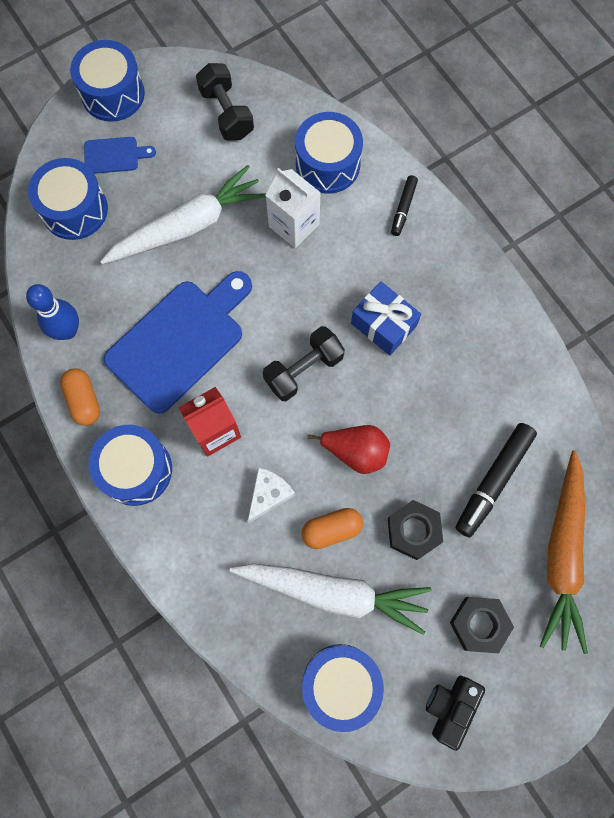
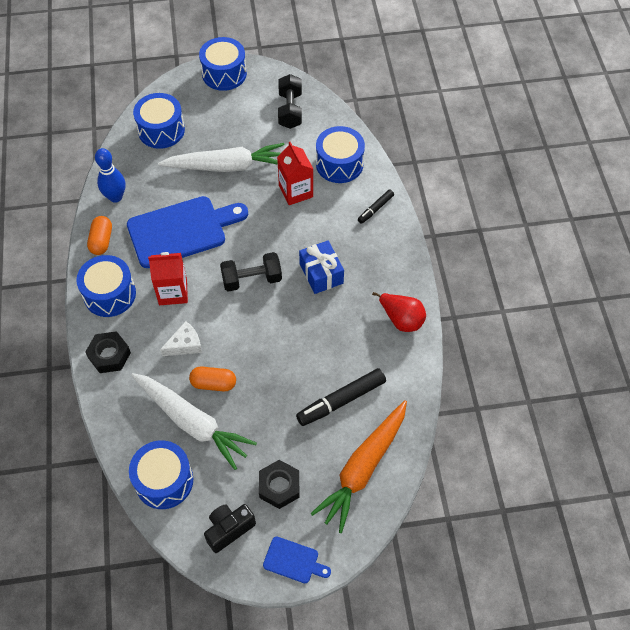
camera: 25 degrees right, 15 degrees down
blue cutting board [84,137,156,174] -> blue cutting board moved to [263,536,331,583]
white carton [266,168,321,248] -> red carton [277,142,313,205]
red pear [308,425,390,474] -> red pear moved to [372,292,426,332]
black nut [388,500,443,560] -> black nut moved to [85,331,131,373]

